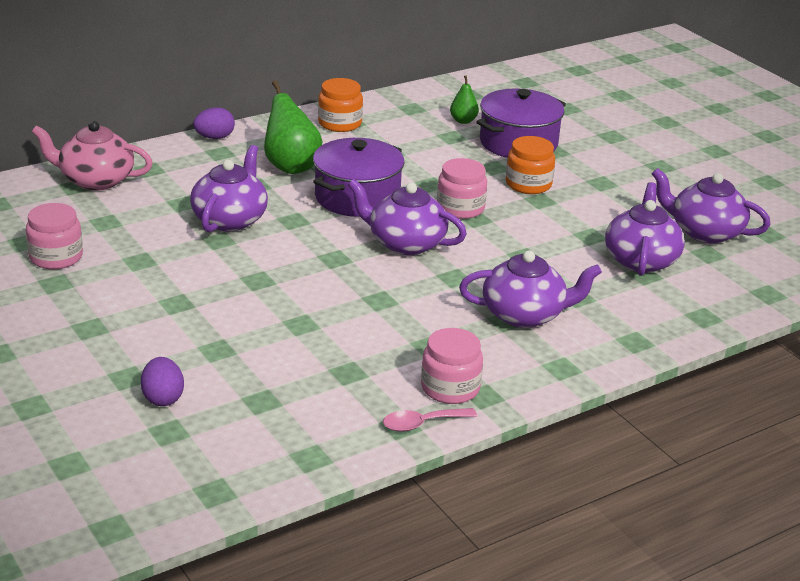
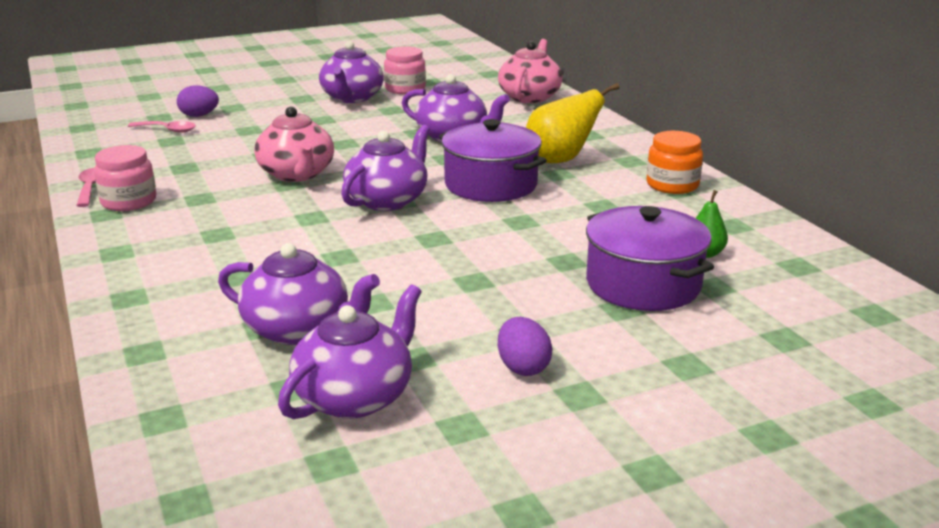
camera: 100 degrees right, 5 degrees down
purple egg [193,107,235,139] -> purple egg moved to [498,317,553,376]
green pear [264,80,322,174] -> yellow pear [526,83,619,163]
pink jar [437,158,487,219] -> none
purple teapot [459,250,602,328] -> purple teapot moved to [319,41,384,103]
orange jar [506,136,555,194] -> none
none -> pink spoon [128,121,196,133]
none -> pink teapot [254,106,334,182]

